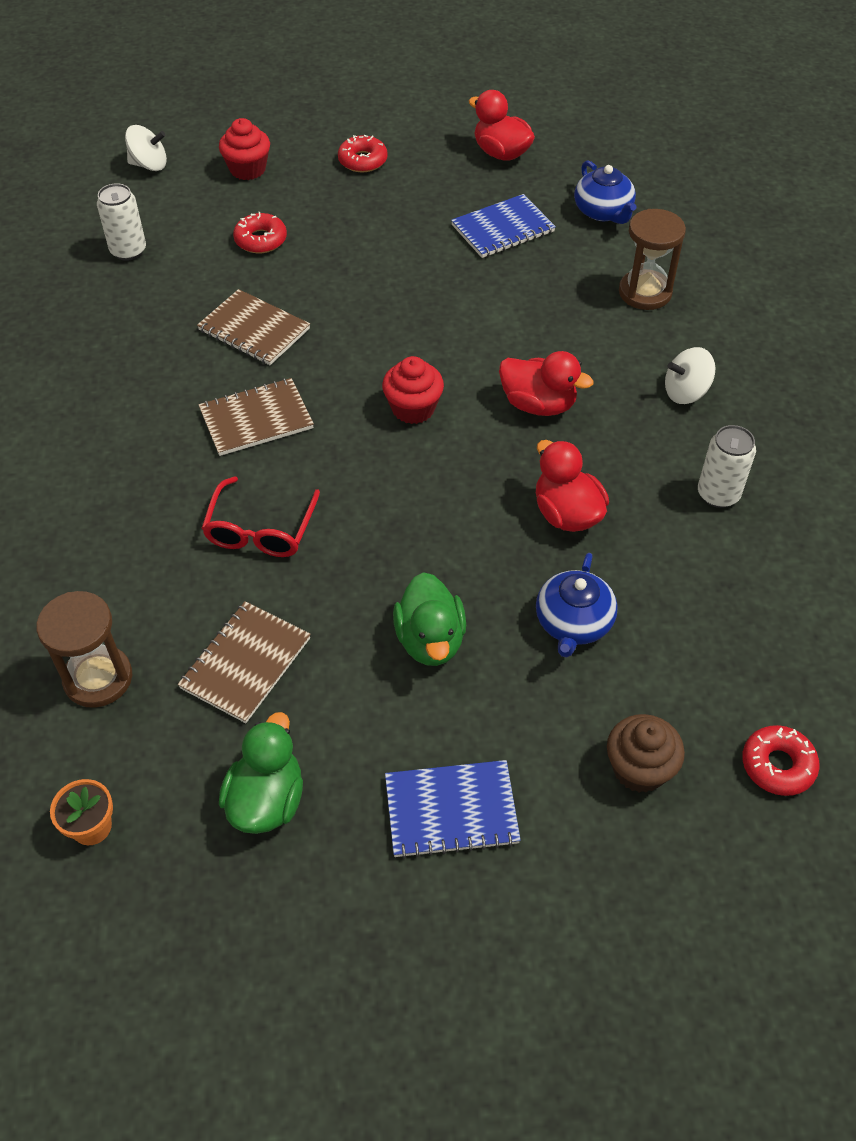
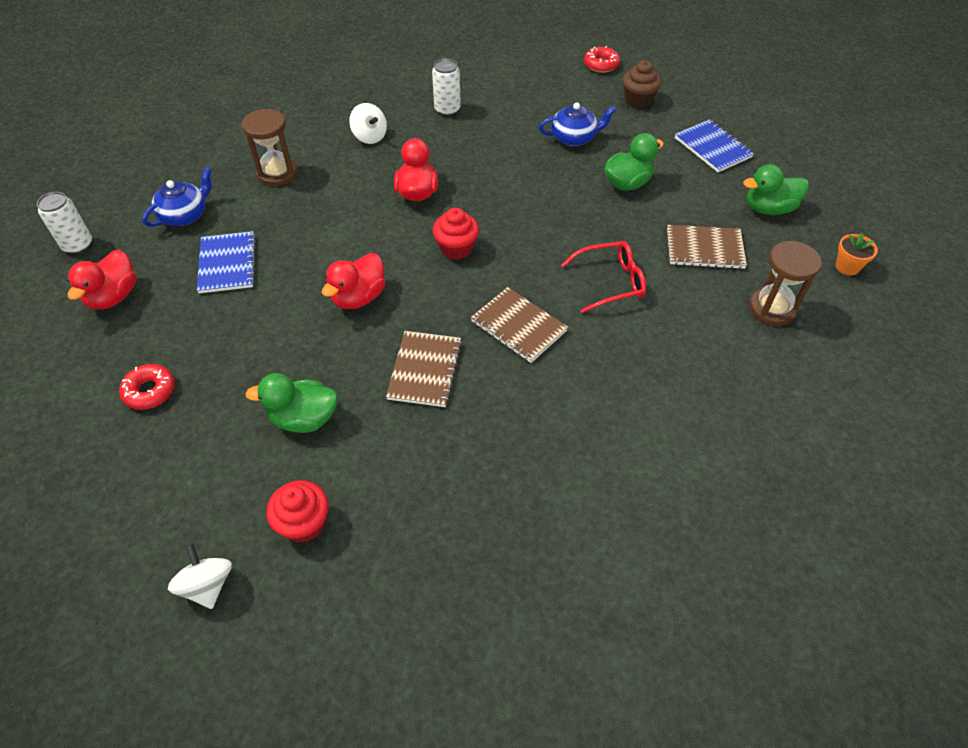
camera: 115 degrees left, 0 degrees up
white can [97,183,146,261] -> white can moved to [37,192,92,254]
red cupcake [219,118,270,180] -> red cupcake moved to [266,480,329,543]
red donut [233,212,287,253] -> green duck [245,373,338,433]
blue notebook [451,194,556,258] -> blue notebook turned 45 degrees clockwise [196,231,256,293]
red duck [536,440,609,532] -> red duck moved to [322,253,386,309]

